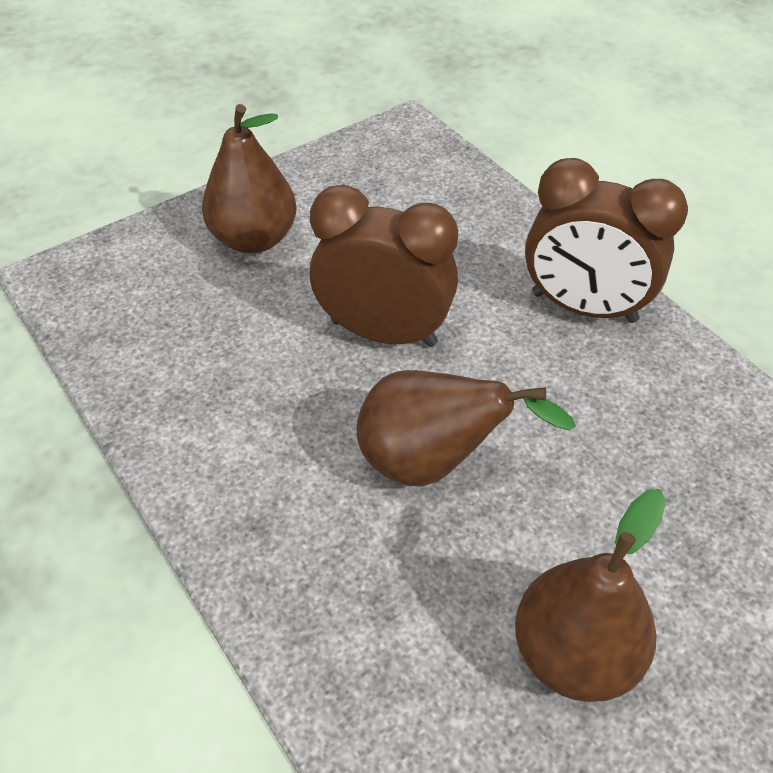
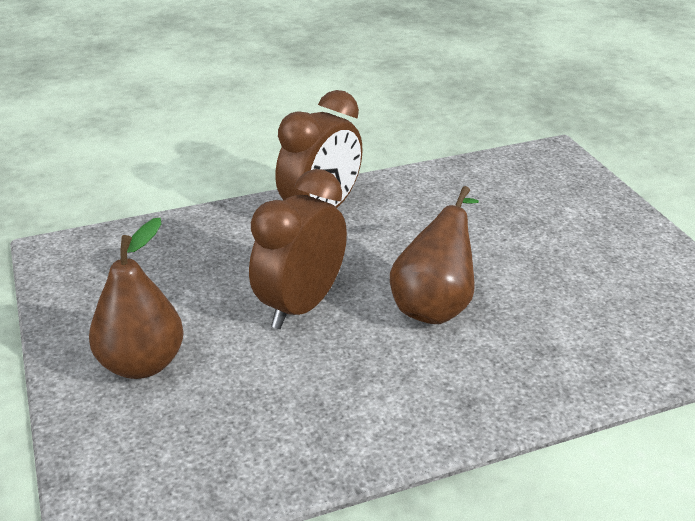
camera: 75 degrees left, 15 degrees down
brown pear [515,489,666,702] -> none

